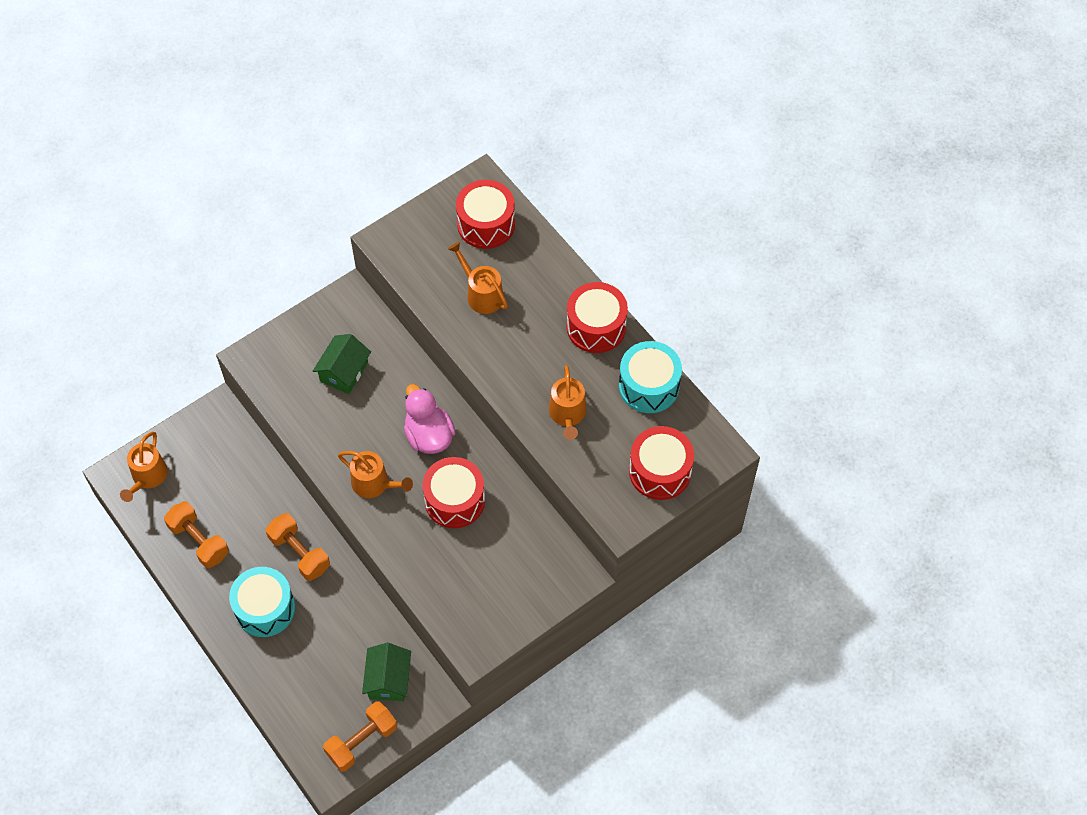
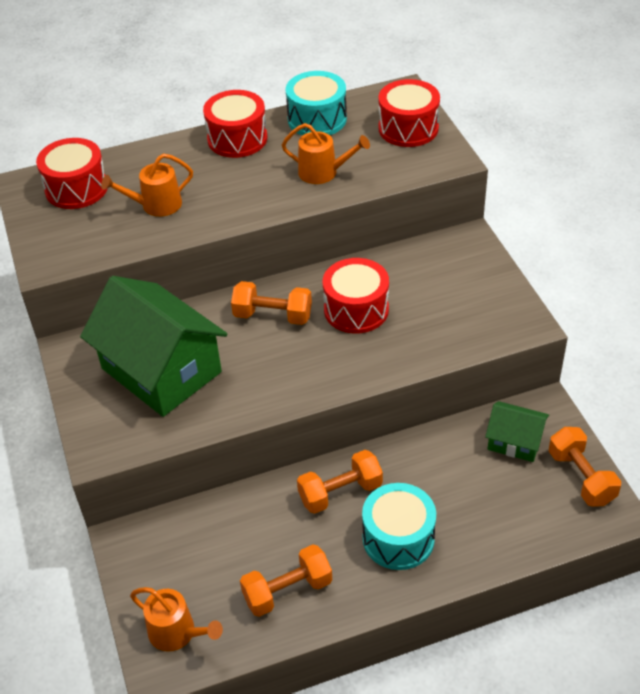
camera: 70 degrees left, 15 degrees down
green house [313,334,371,394] -> green house [80,276,228,417], size x2.02
orange watering can [338,451,413,498] -> none
pink duck [404,384,456,454] -> orange dumbbell [231,281,312,325]

